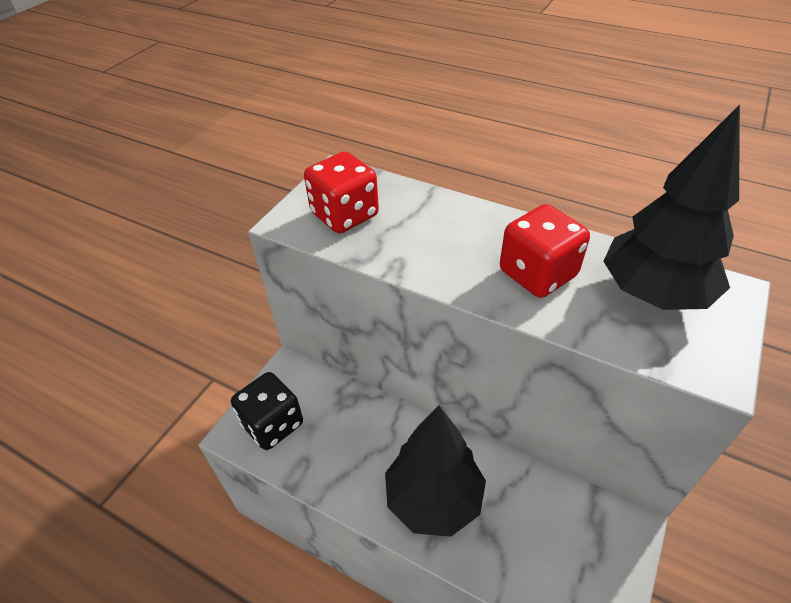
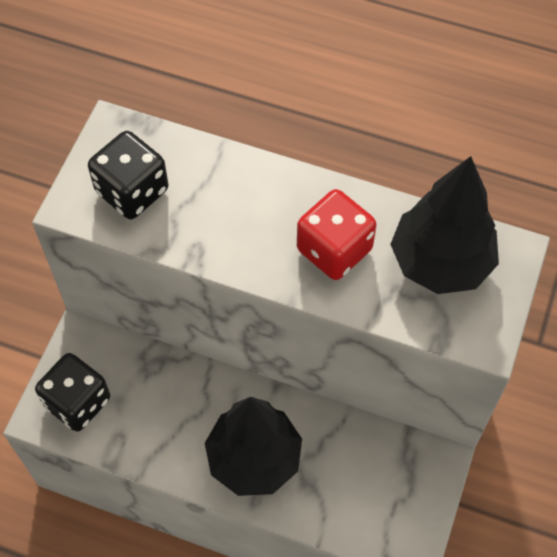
camera: 10 degrees left, 15 degrees up
red dice [304,152,379,233] -> black dice [88,131,168,219]

